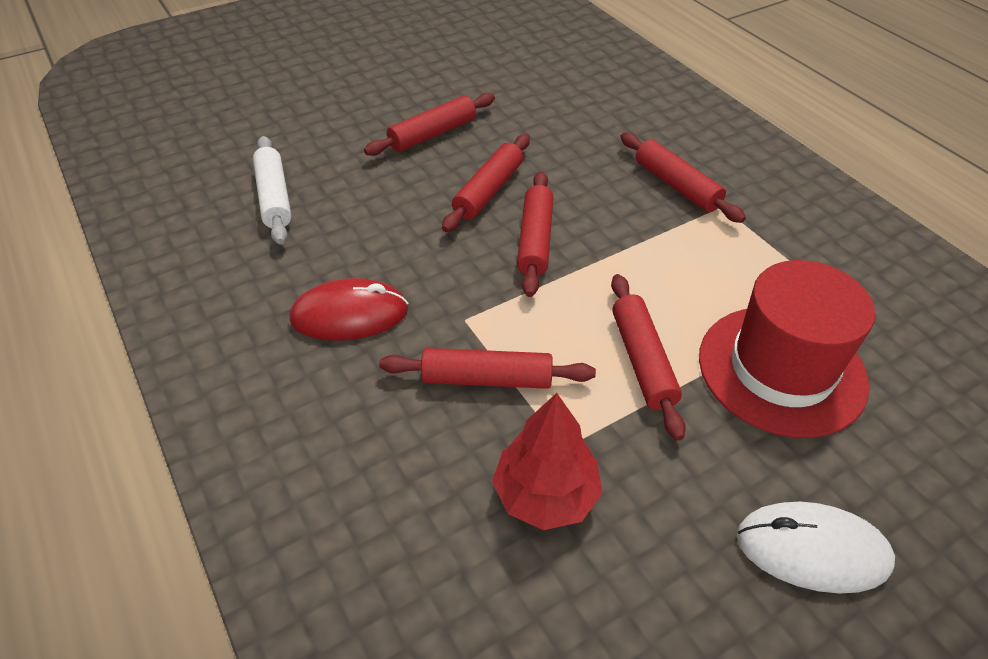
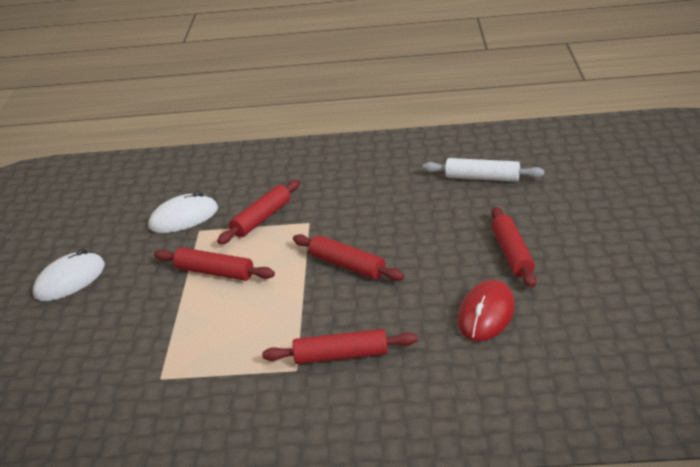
camera: 125 degrees right, 15 degrees down
red mouse [289,278,408,341] -> red mouse moved to [458,280,515,341]
red rolling pin [442,134,530,232] -> none
red tree [492,393,603,530] -> white mouse [148,191,218,233]
red hat [699,260,875,438] -> none

